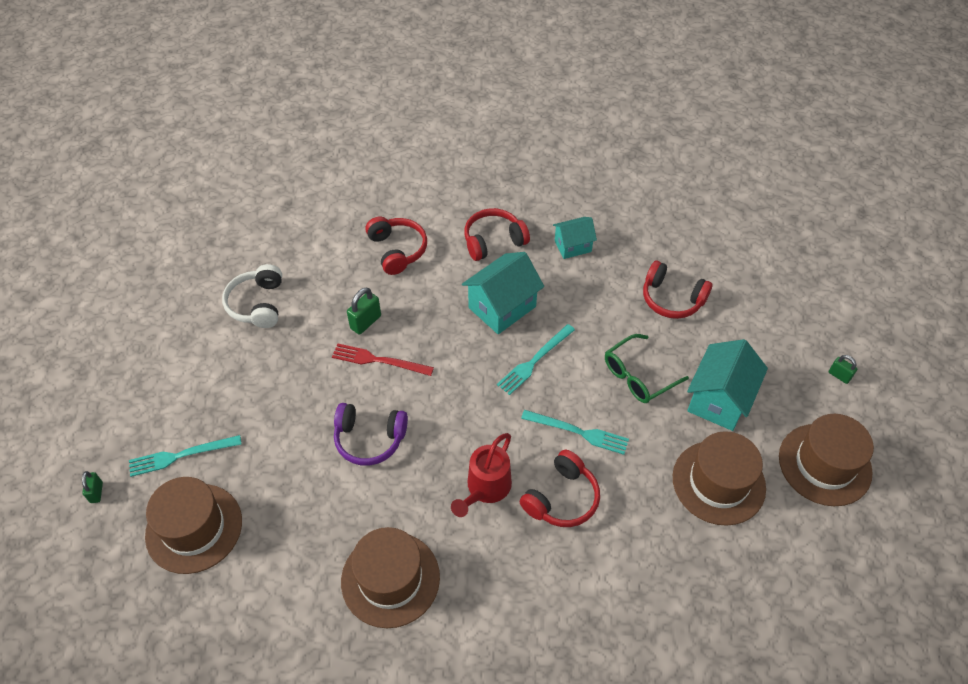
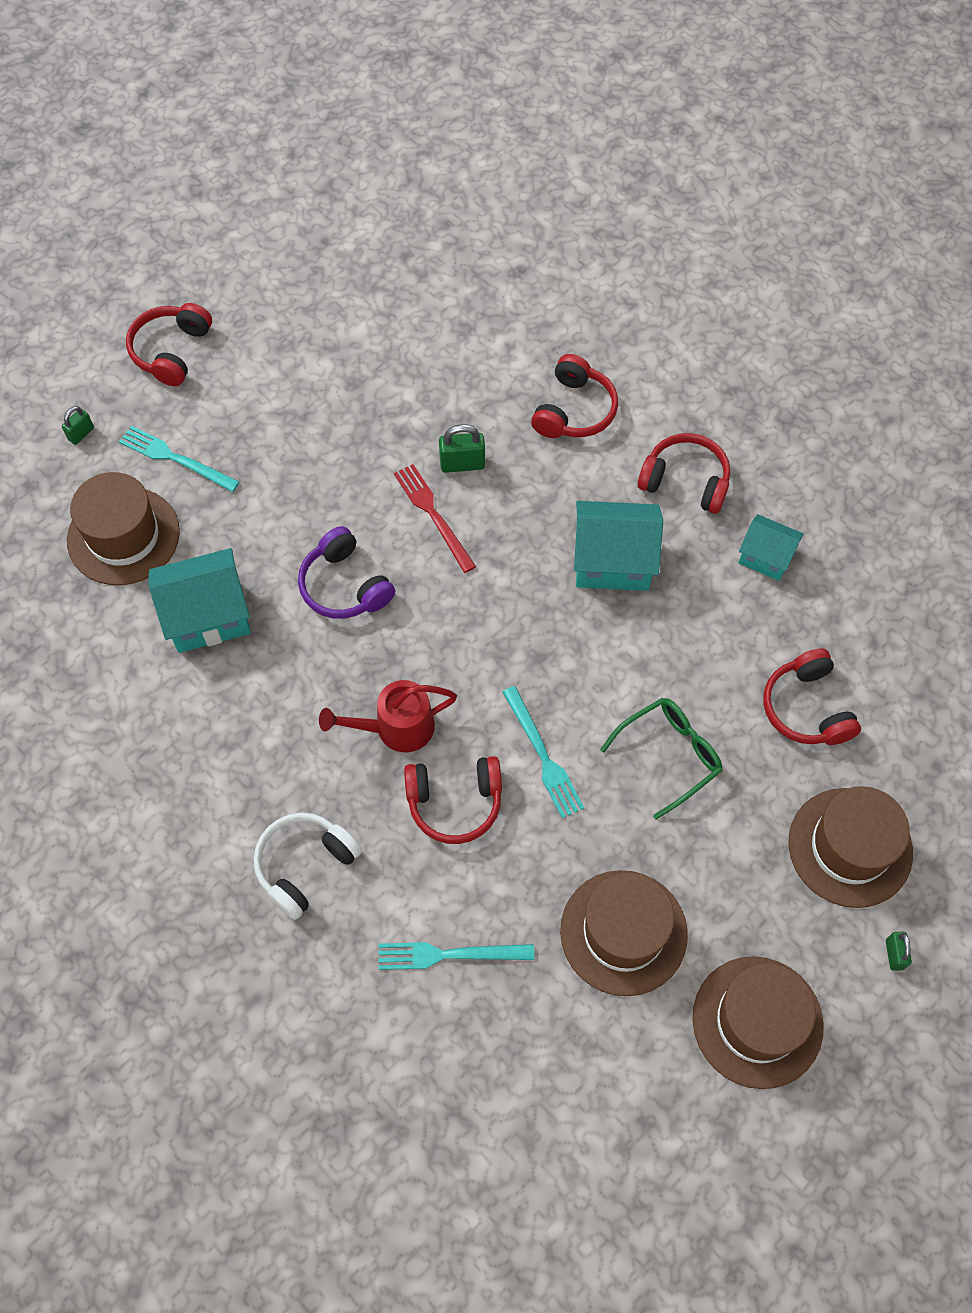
camera: 45 degrees right, 10 degrees up
white headphones [222,264,282,328] -> white headphones moved to [254,813,362,920]
brown hat [341,527,440,628] -> brown hat moved to [789,786,913,908]
turquoise fork [497,324,575,395] -> turquoise fork moved to [379,942,534,970]
green glasses [605,334,689,403] -> green glasses turned 135 degrees clockwise [600,698,723,820]
turquoise house [687,339,768,431] -> turquoise house moved to [148,548,251,653]
none -> red headphones [126,303,212,386]

